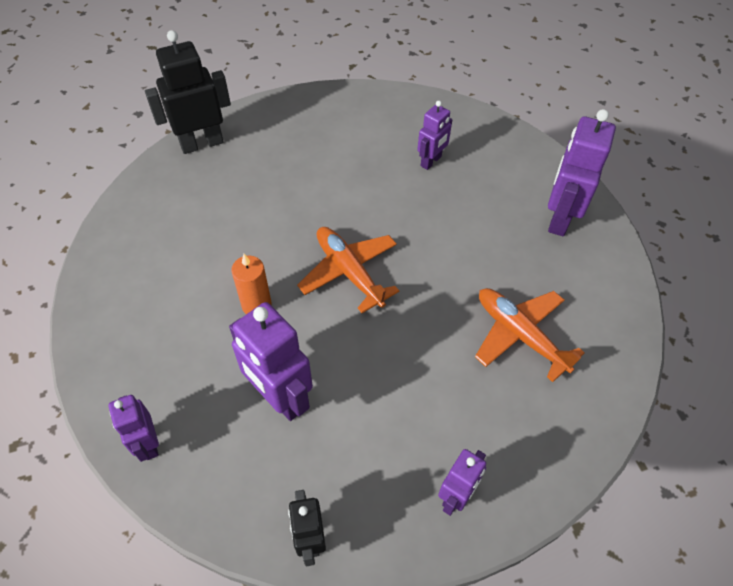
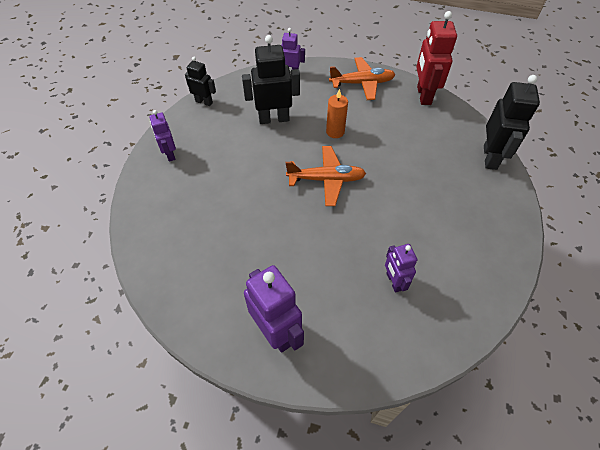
camera: 125 degrees right, 0 degrees up
purple robot [229,302,313,421] -> black robot [242,35,300,124]
orange plane [475,288,585,382] -> orange plane moved to [329,57,395,100]
none -> red robot [416,11,457,105]

